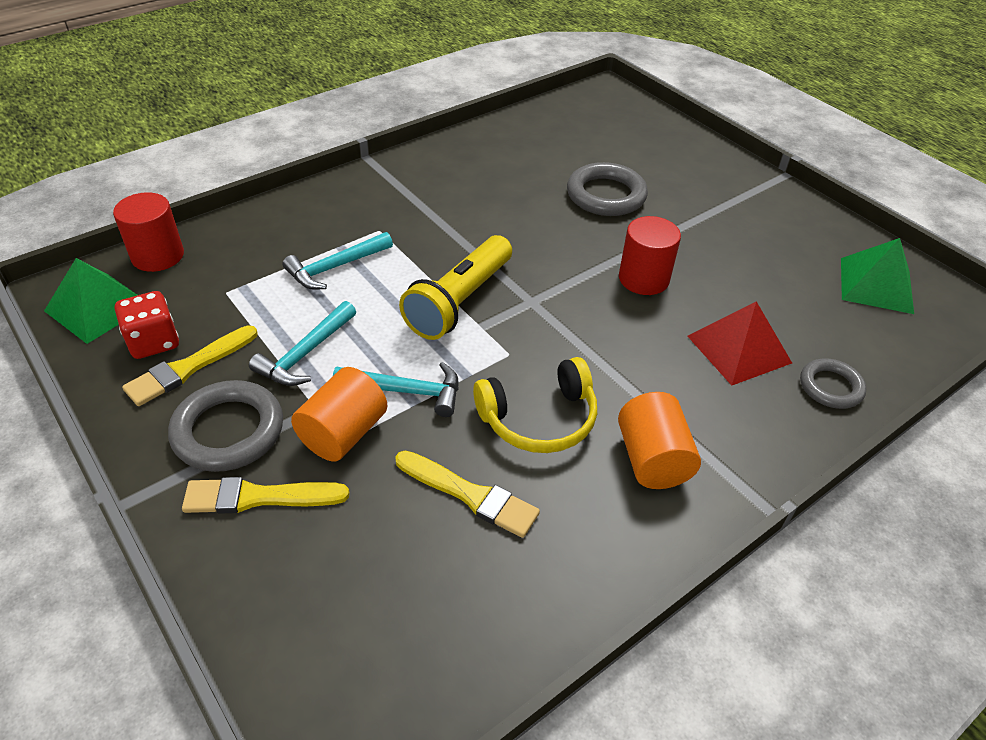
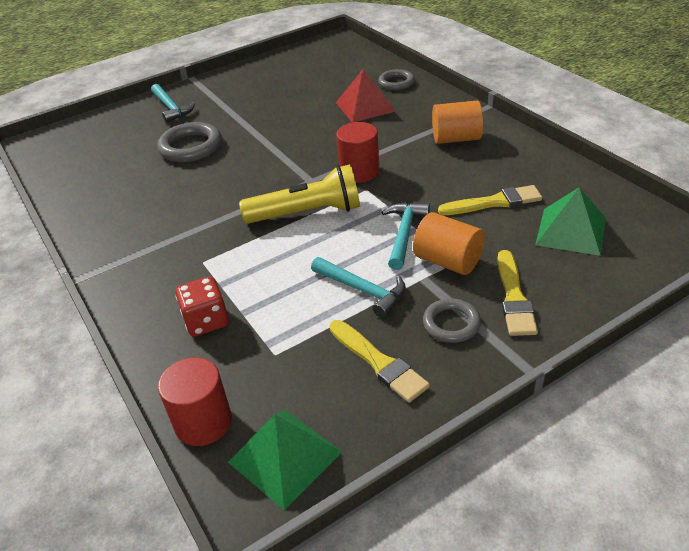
camera: 80 degrees left, 5 degrees down
red dice [115,291,179,359] -> red dice moved to [175,276,229,337]
grey ring [168,380,283,472] -> grey ring [423,298,481,343], size x0.62
turquoise hammer [283,232,393,290] -> turquoise hammer moved to [151,84,196,123]
yellow brush [395,451,540,538] -> yellow brush turned 45 degrees clockwise [438,185,542,215]
yellow flashlight [399,235,512,340] -> yellow flashlight turned 45 degrees counterclockwise [239,164,360,224]
yellow headphones [473,357,597,453] -> none
red cylinder [619,216,681,295] -> red cylinder moved to [336,122,379,183]
green pyramid [841,238,914,314] -> green pyramid moved to [535,187,606,256]

